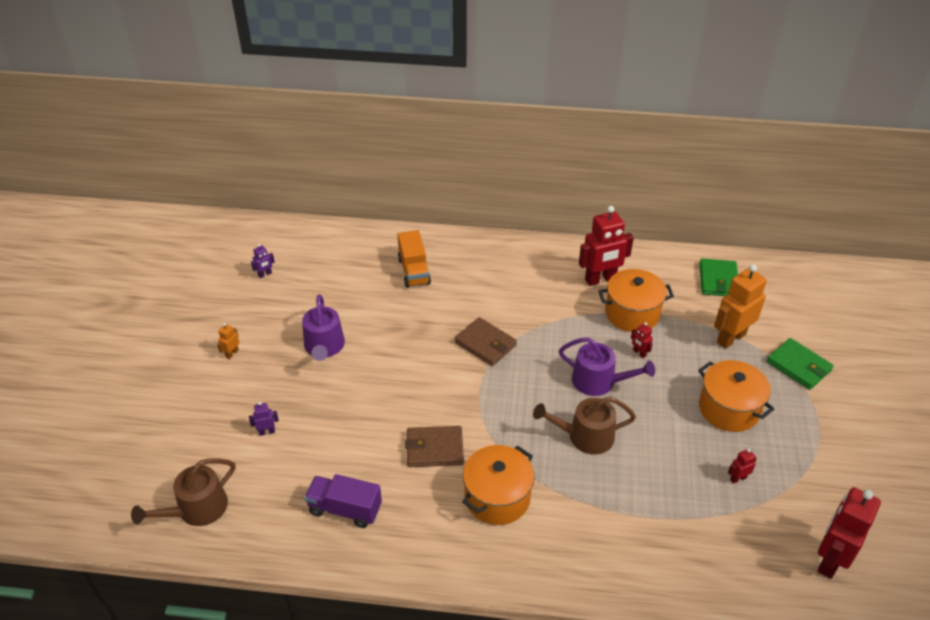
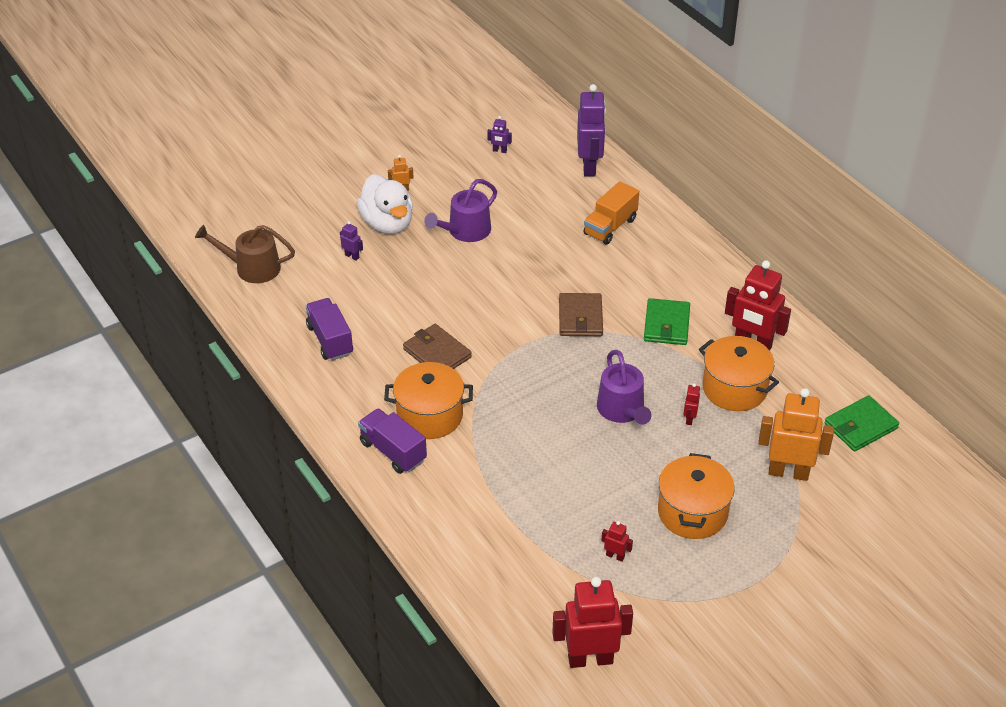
camera: 50 degrees right, 0 degrees up
brown watering can [533,397,636,454] -> none
green wallet [767,338,834,390] -> green wallet moved to [644,298,690,345]
none -> white duck [357,174,413,234]
none -> purple truck [358,408,427,474]
none -> purple robot [577,84,606,176]

